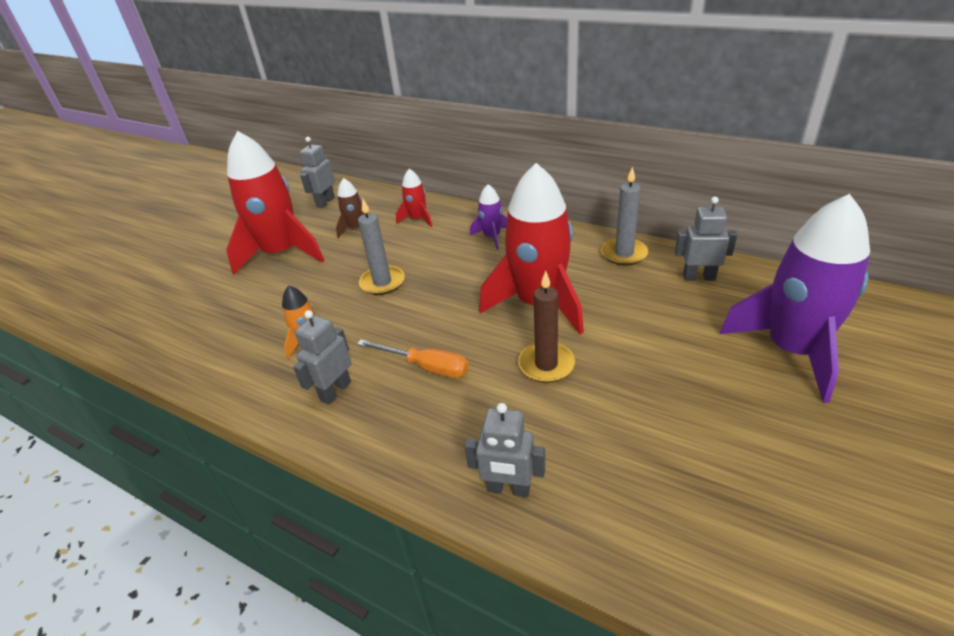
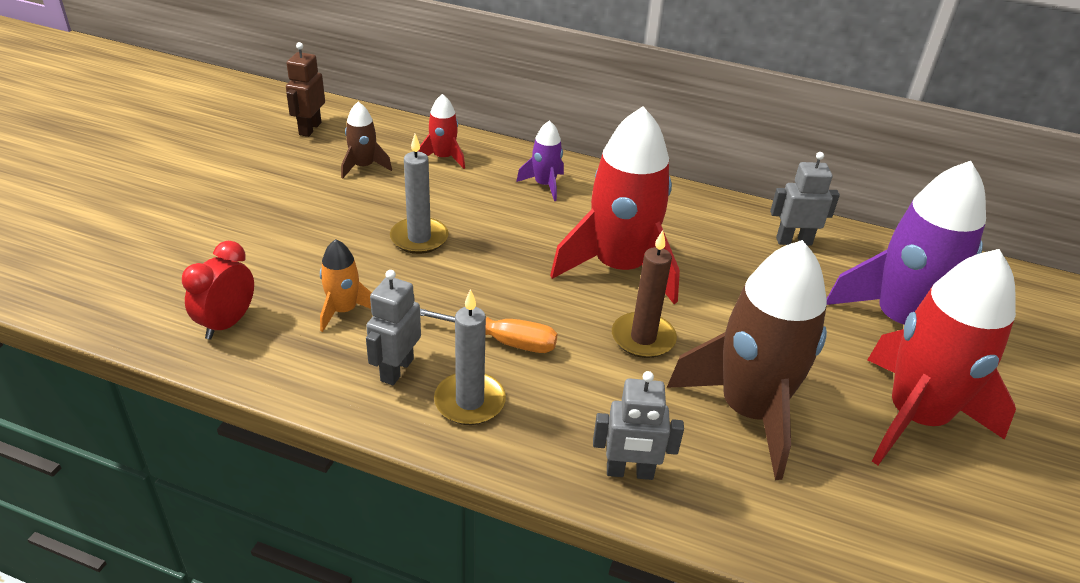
camera: 15 degrees left, 0 degrees up
red rocket [226,131,324,275] -> red rocket moved to [868,249,1016,465]
grey robot [300,137,335,208] -> brown robot [286,42,325,137]
grey candle [601,166,648,265] -> grey candle moved to [434,289,506,425]
none -> red clock [182,241,254,339]
none -> brown rocket [667,240,827,480]

